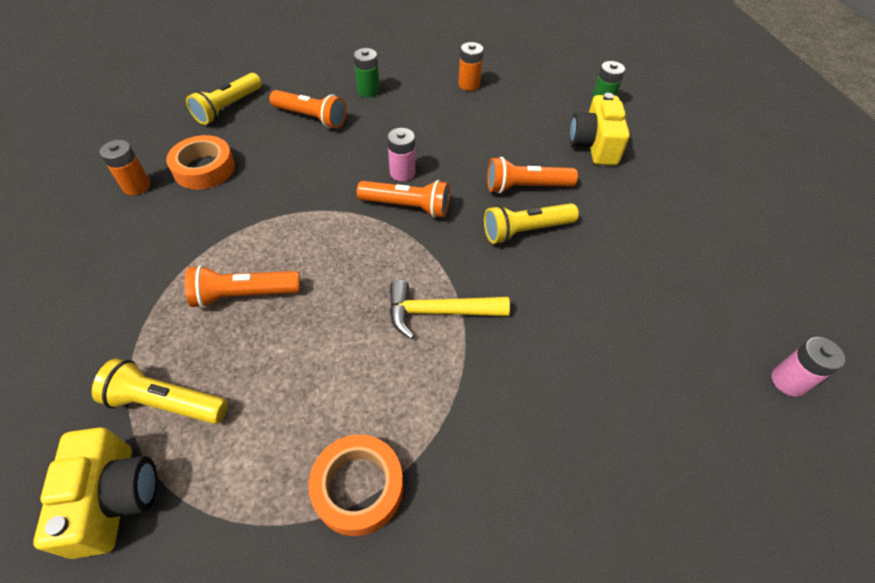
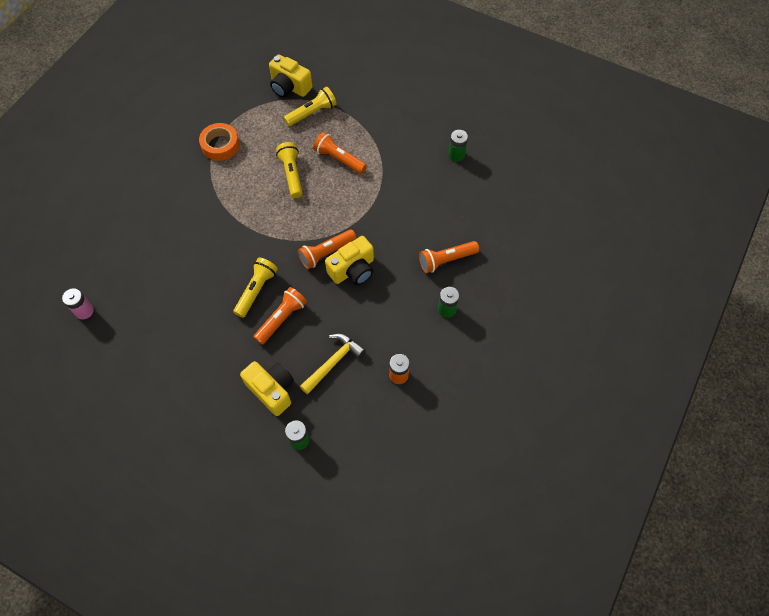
camera: 135 degrees right, 10 degrees up
orange battery [100,140,150,195] -> green battery [449,130,468,162]
orange tape [166,135,235,190] -> none
orange flashlight [185,265,300,308] -> orange flashlight turned 90 degrees counterclockwise [313,132,367,174]
yellow flashlight [186,73,262,125] -> yellow flashlight moved to [276,142,302,198]
pink battery [387,128,415,181] -> yellow camera [325,236,374,285]
yellow hammer [390,280,510,339] -> yellow hammer moved to [300,333,366,394]

